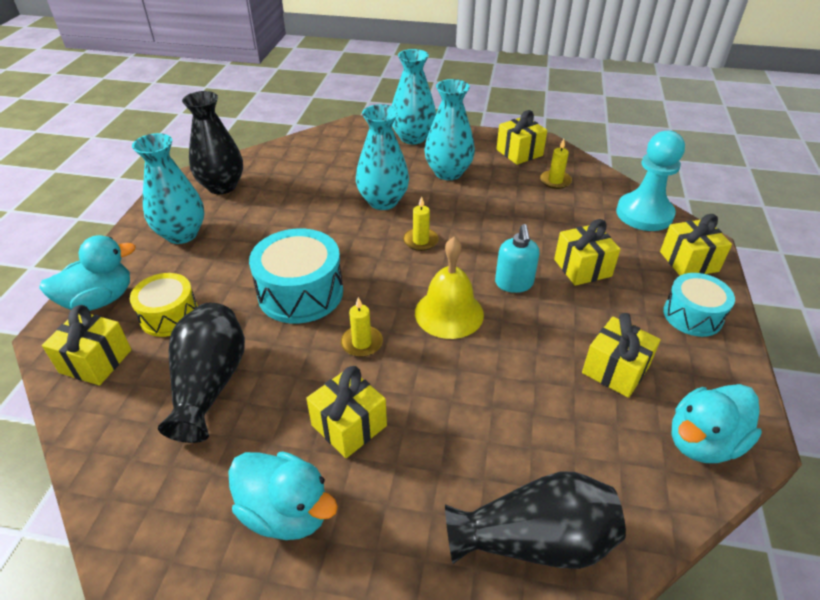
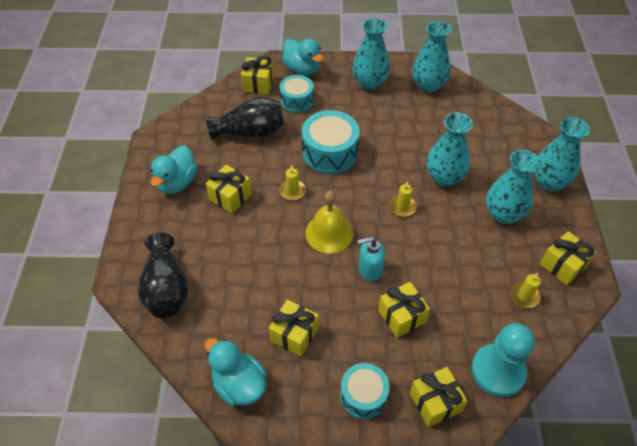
camera: 80 degrees right, 10 degrees up
yellow drum [130,273,198,337] -> turquoise drum [280,75,314,113]
black vase [182,91,243,194] -> turquoise vase [412,21,452,93]

